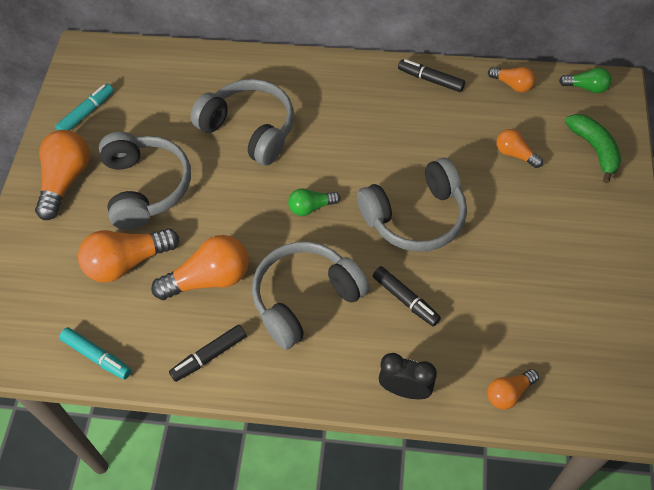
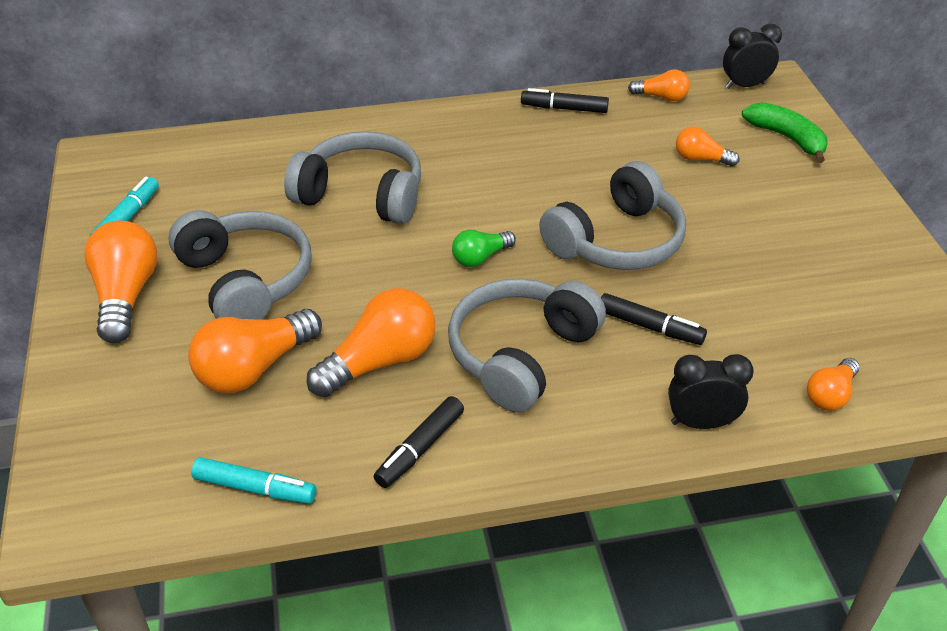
camera: 20 degrees left, 15 degrees down
green light bulb [559,68,612,93] -> black clock [723,24,782,89]

